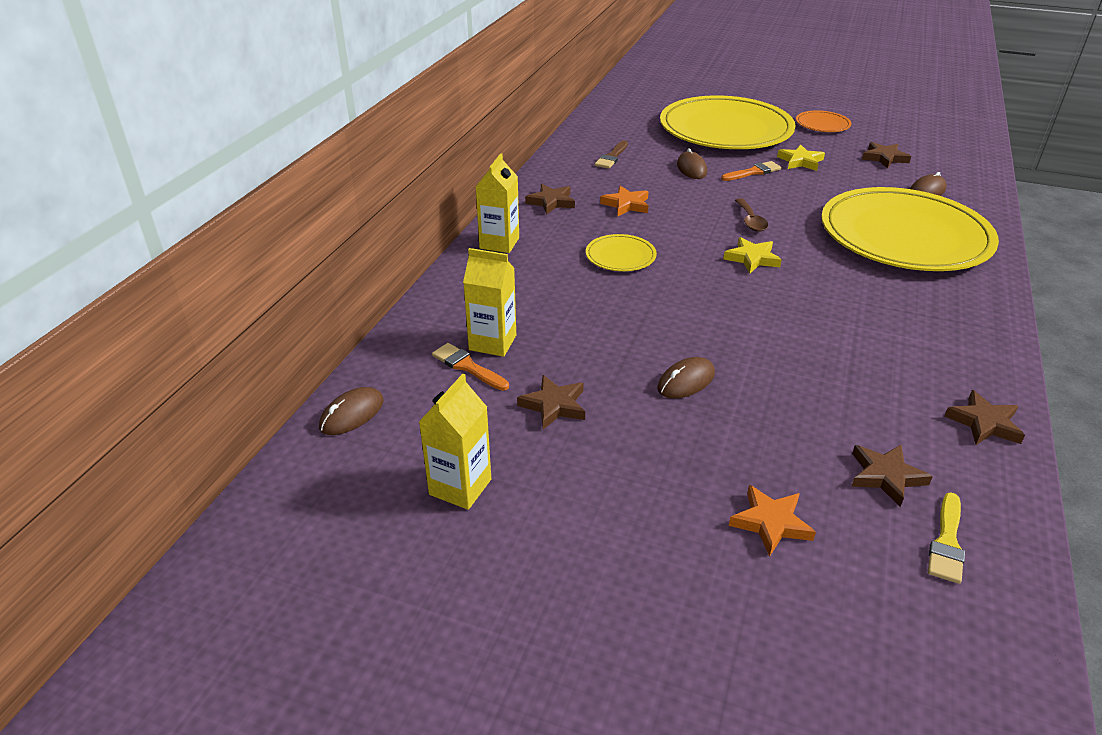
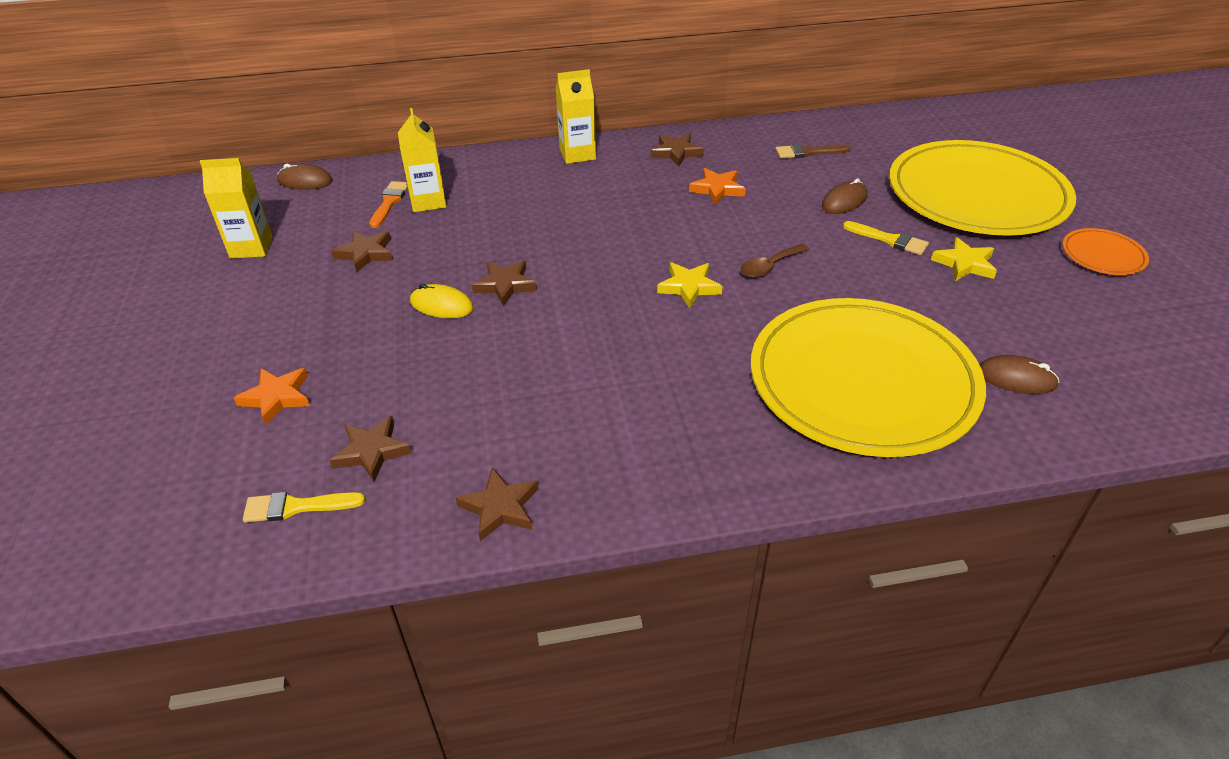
camera: 60 degrees right, 5 degrees up
yellow plate [586,234,657,271] -> none
brown mouse [657,357,715,398] -> yellow mouse [410,284,474,318]
orange brush [721,161,781,181] -> yellow brush [843,221,929,255]
brown star [862,142,911,168] -> brown star moved to [472,261,537,306]

